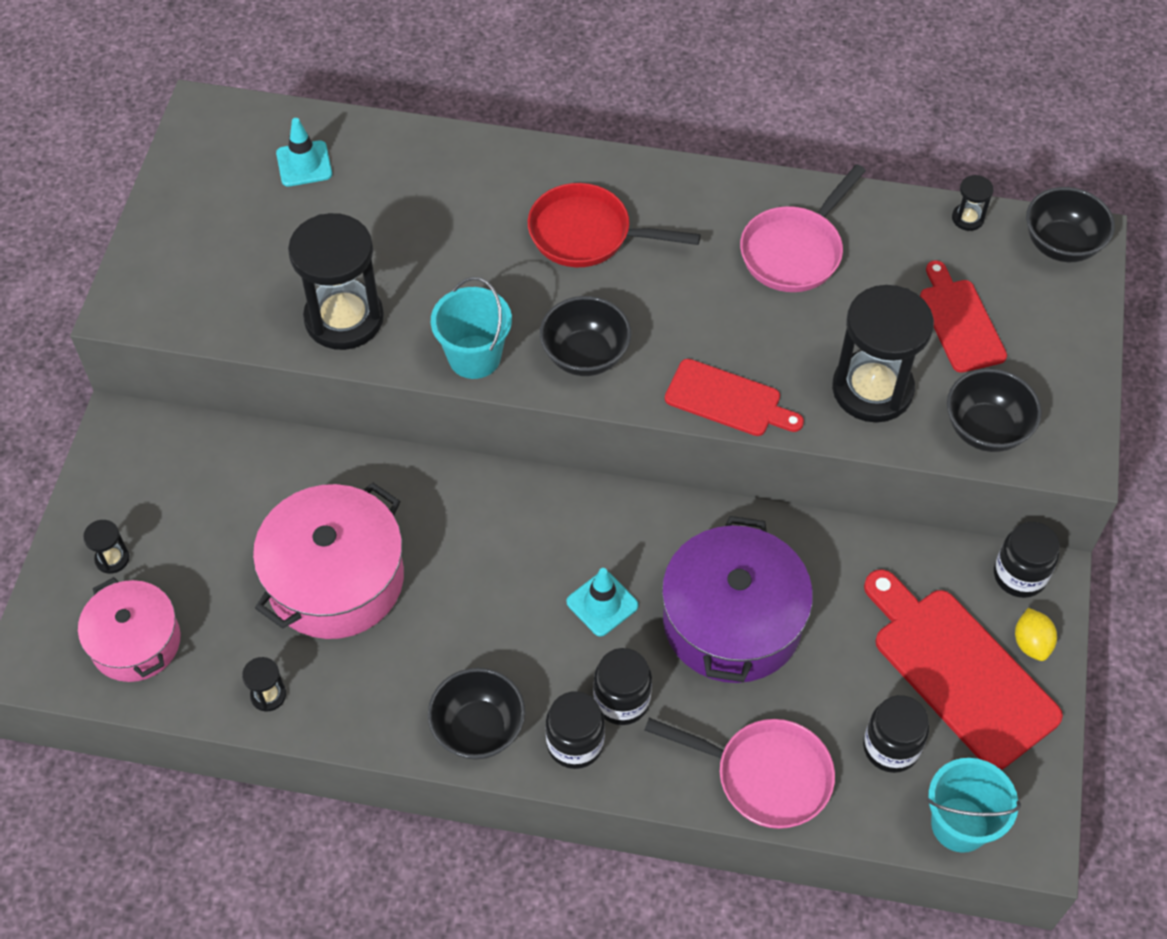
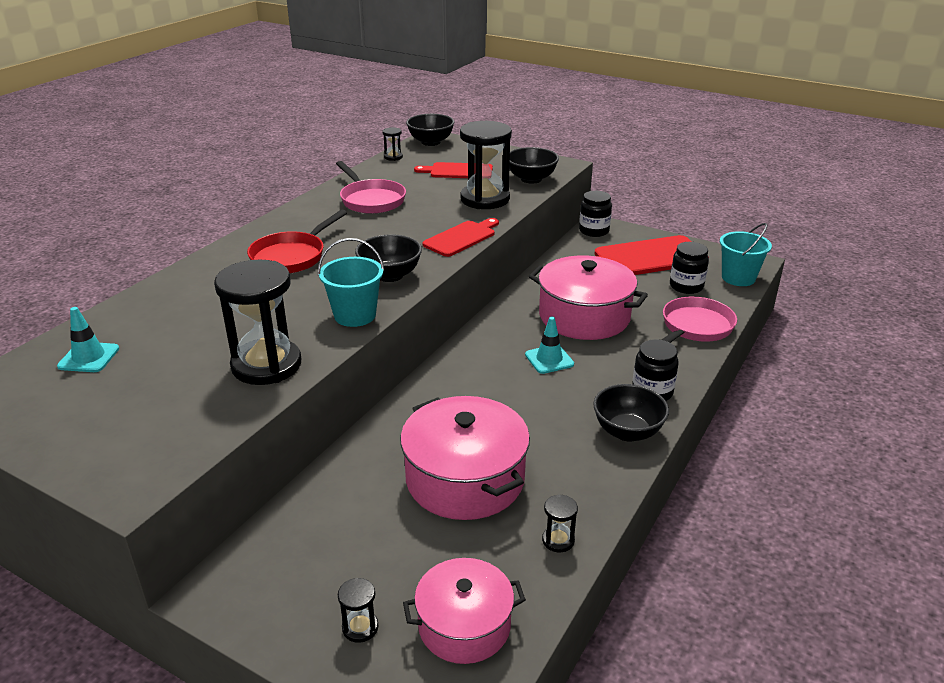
camera: 70 degrees left, 25 degrees down
black jar [593,648,652,725] -> none
purple pot [662,516,813,683] -> pink pot [529,255,648,340]
yellow lemon [1015,608,1057,661] -> none

